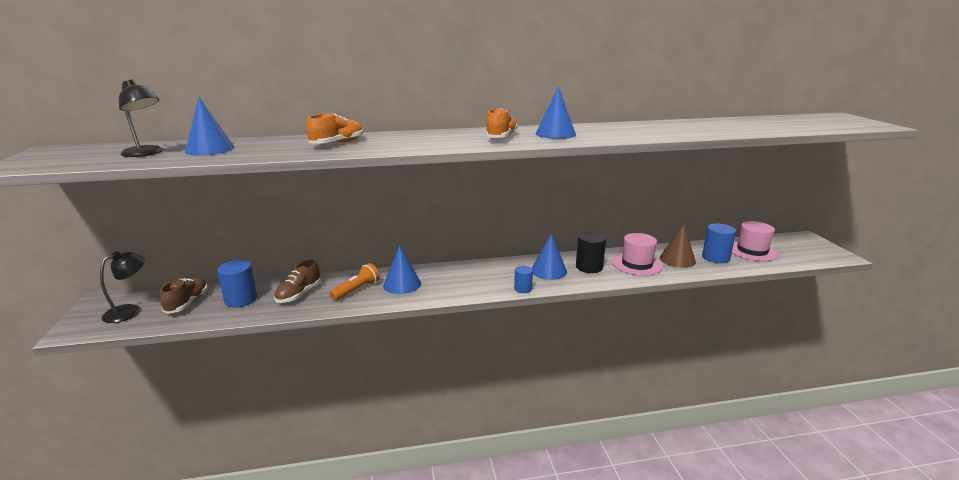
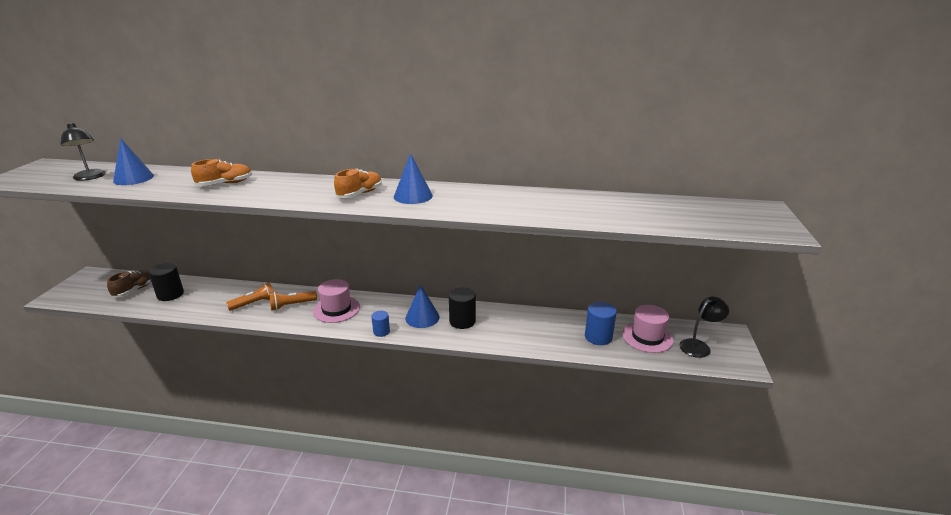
camera: 20 degrees right, 5 degrees up
black lamp [100,251,145,323] -> black lamp moved to [679,296,729,358]
blue cylinder [217,260,257,308] -> black cylinder [148,263,184,301]
brown shoe [274,260,321,303] -> none
blue cone [383,245,421,294] -> orange flashlight [269,291,317,311]
pink hat [612,233,663,276] -> pink hat moved to [313,279,360,323]
brown cone [660,223,696,268] -> none

